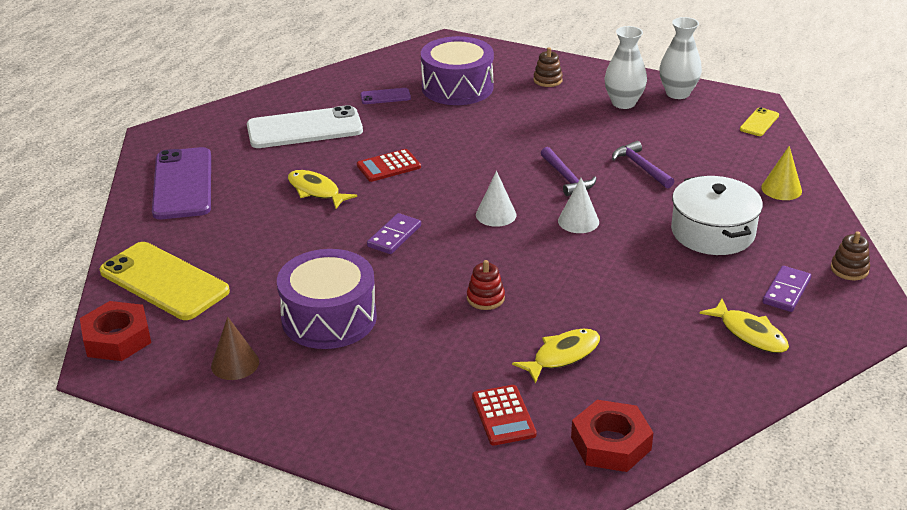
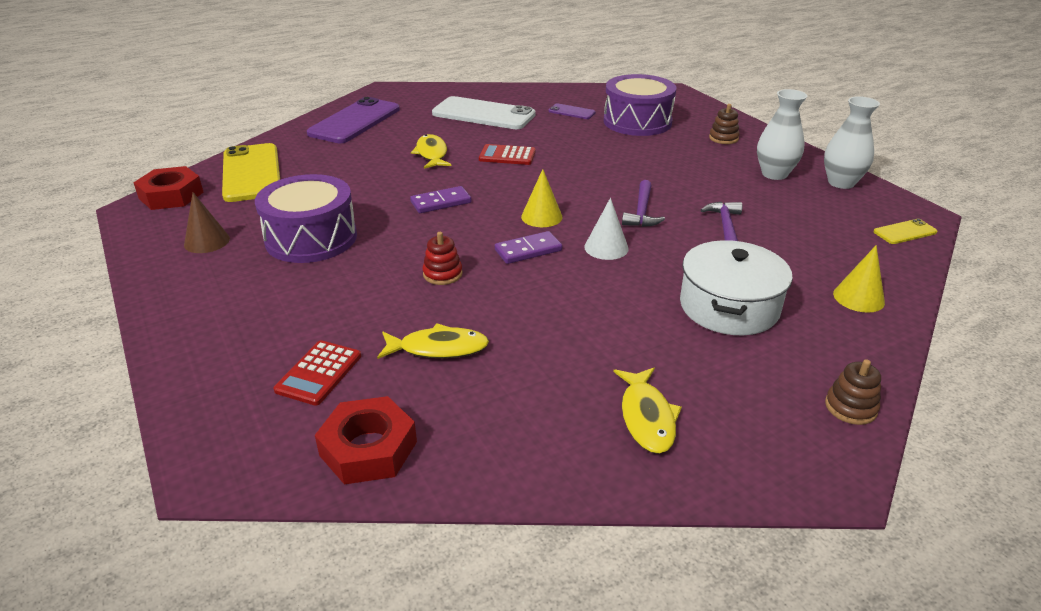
camera: 35 degrees right, 0 degrees up
white cone [476,171,517,227] -> yellow cone [521,169,563,227]
purple domino [762,266,811,312] -> purple domino moved to [495,231,562,264]

